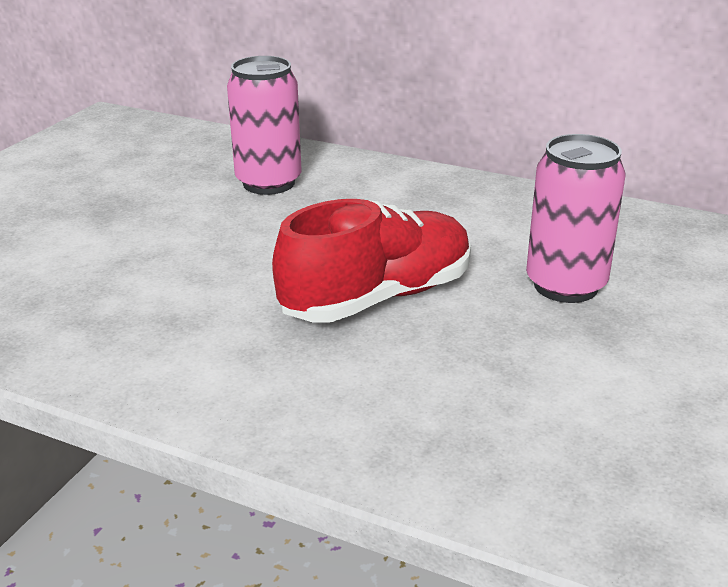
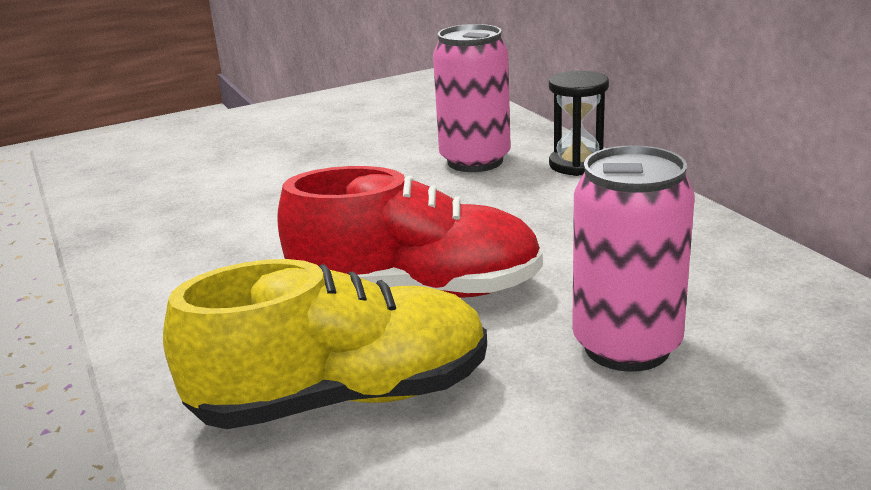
camera: 40 degrees right, 5 degrees down
none -> yellow shoe [163,259,487,429]
none -> black hourglass [549,71,609,176]

